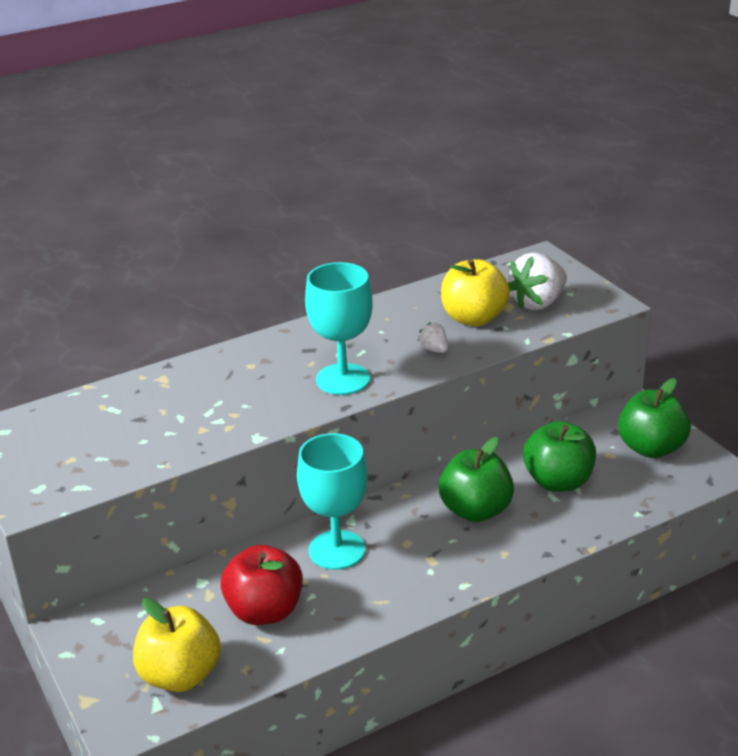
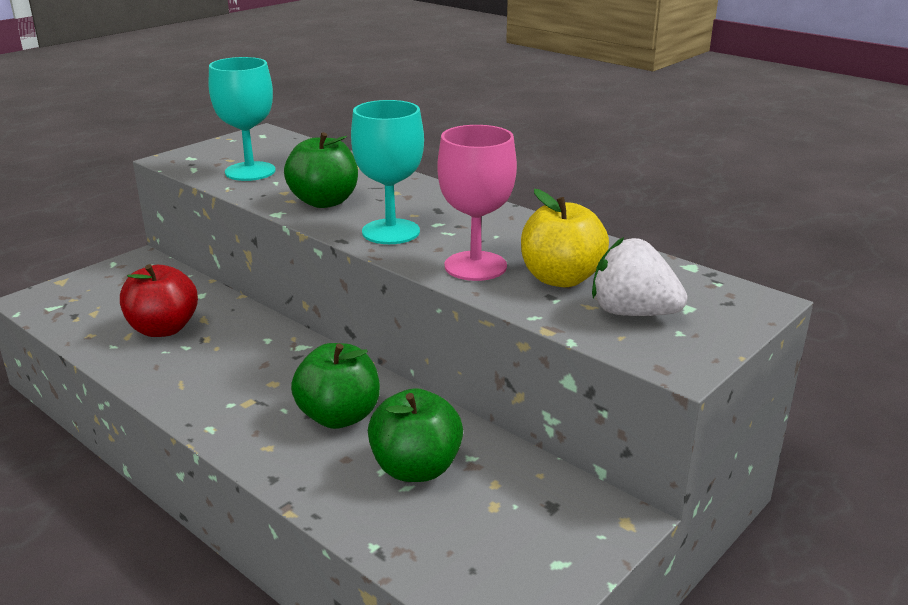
camera: 70 degrees right, 5 degrees down
yellow apple [133,598,221,692] -> none
turquoise goblet [297,433,368,570] -> turquoise goblet moved to [209,57,276,181]
white strawberry [417,322,448,353] -> pink goblet [438,125,517,281]
green apple [618,378,691,458] -> green apple moved to [284,132,358,208]

